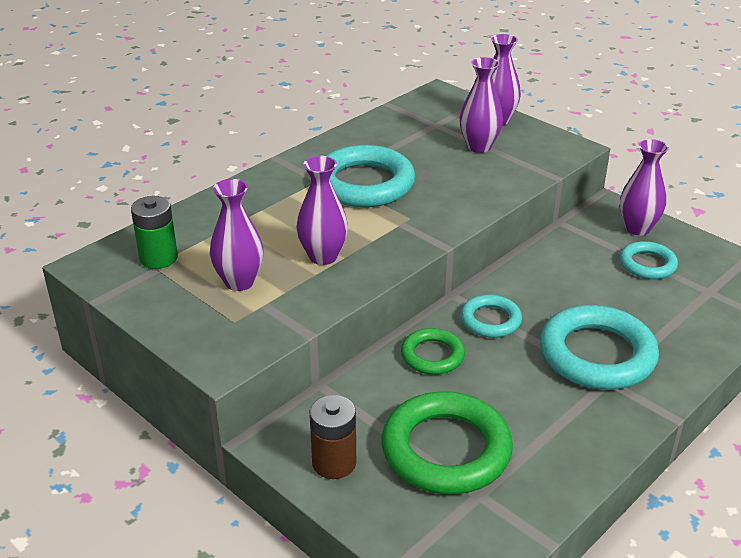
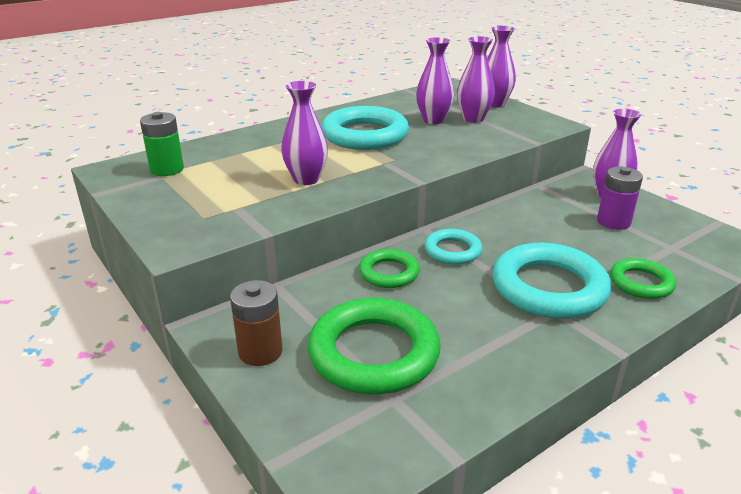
camera: 10 degrees right, 5 degrees down
purple vase [210,179,263,291] -> purple vase moved to [416,37,454,124]
turquoise ring [620,241,678,279] -> purple battery [597,167,643,230]
none -> green ring [610,258,676,299]

